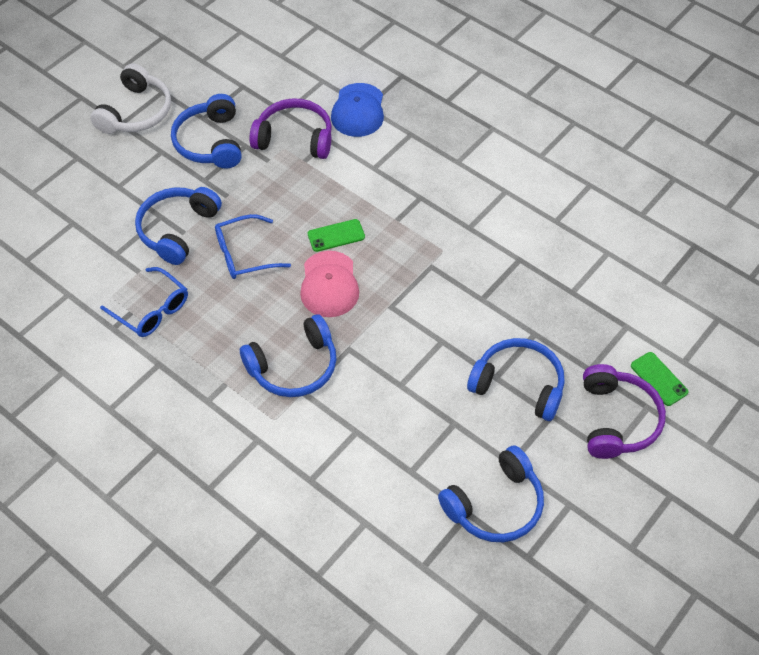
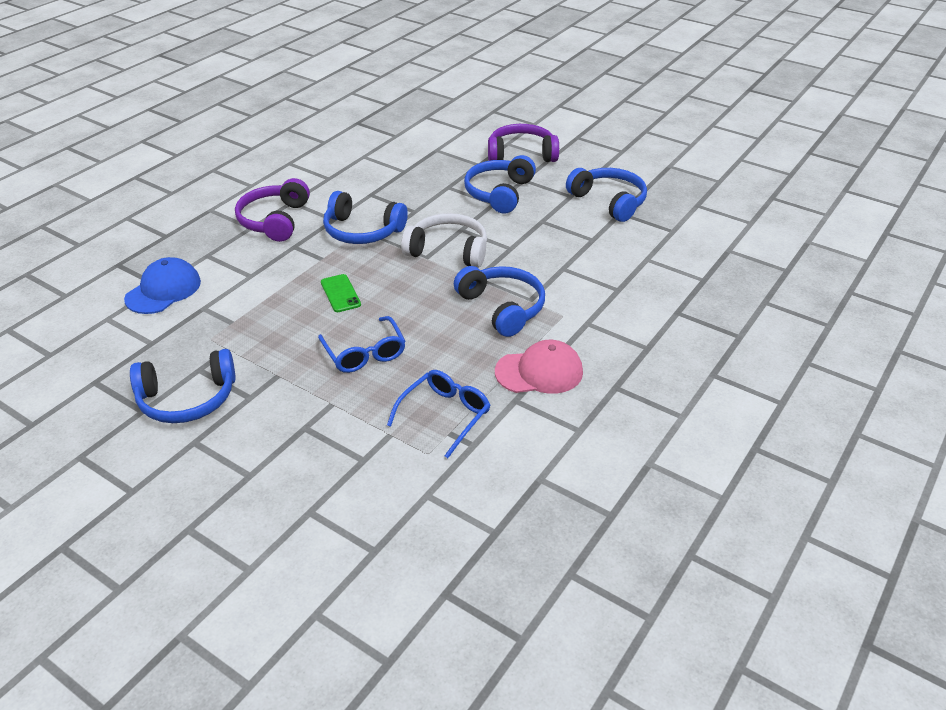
camera: 95 degrees left, 15 degrees down
white headphones [90,63,171,134] -> white headphones moved to [401,213,487,268]
blue headphones [135,187,222,265] -> blue headphones moved to [323,191,408,244]
purple headphones [249,98,332,159] -> purple headphones moved to [235,178,310,242]
pink cap [300,251,359,317] -> pink cap moved to [495,340,583,394]
blue cap [331,83,384,137] -> blue cap turned 60 degrees counterclockwise [124,257,201,314]
green phone [631,352,688,406] -> none

